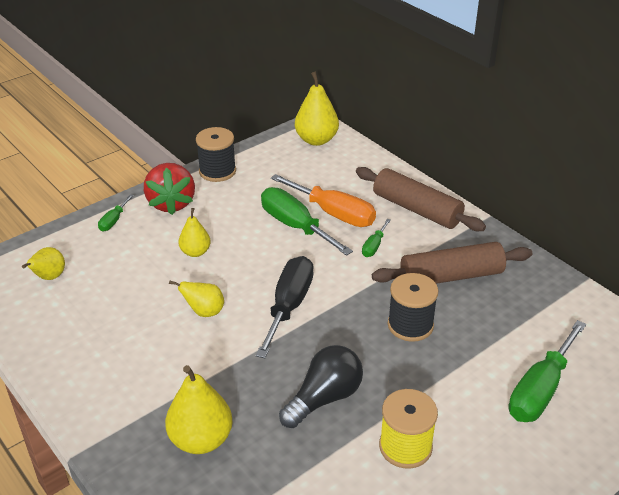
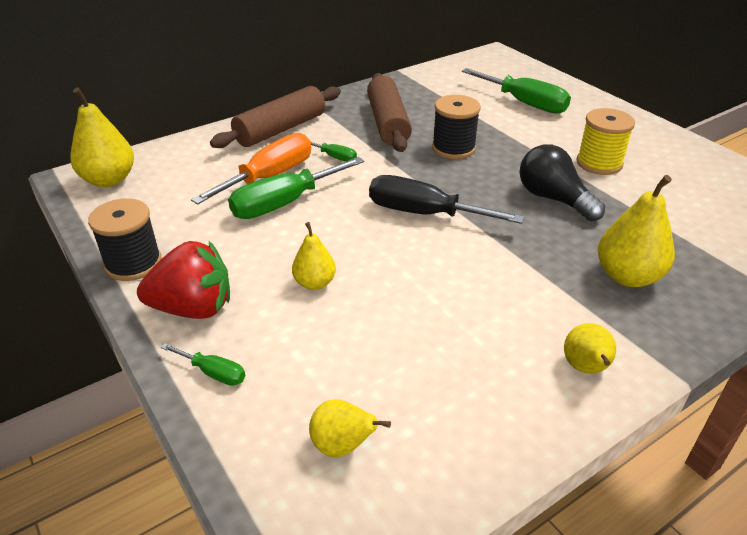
camera: 85 degrees left, 0 degrees up
yellow pear [169,280,224,317] -> yellow pear moved to [564,323,616,374]

